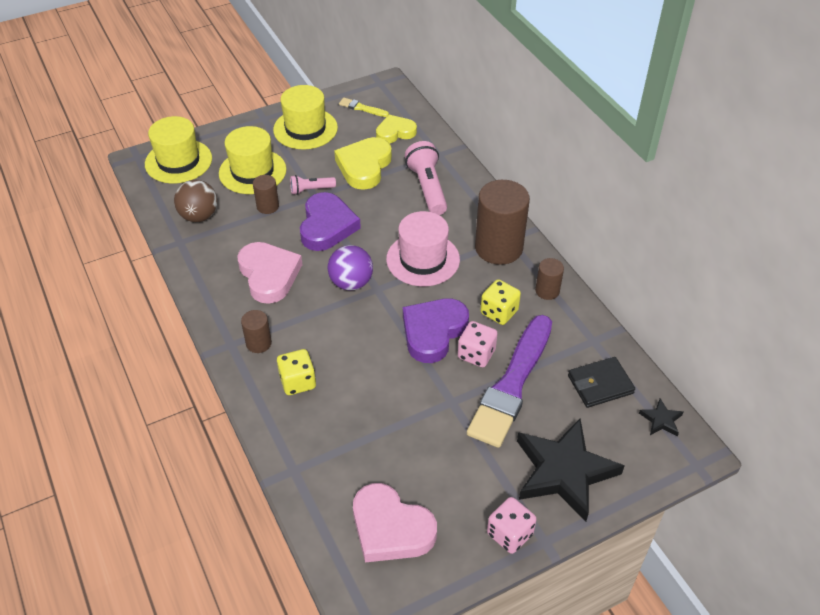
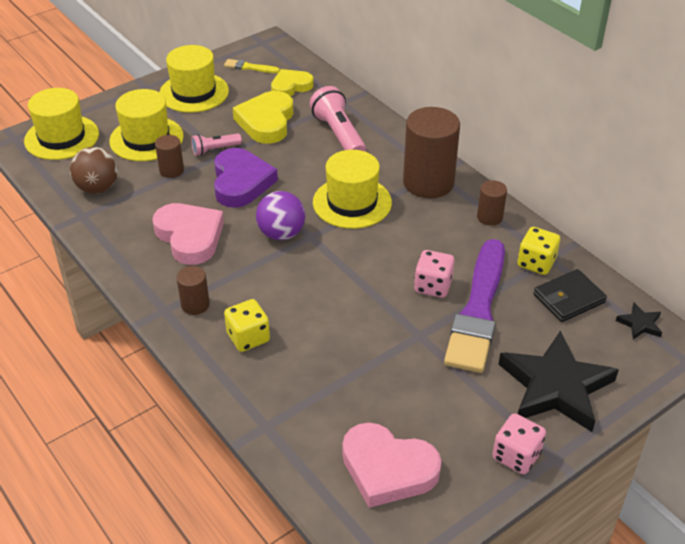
camera: 10 degrees left, 5 degrees down
pink hat [386,211,460,286] -> yellow hat [313,150,392,229]
purple heart [403,298,469,363] -> none
yellow dice [480,279,521,325] -> yellow dice moved to [517,227,560,275]

